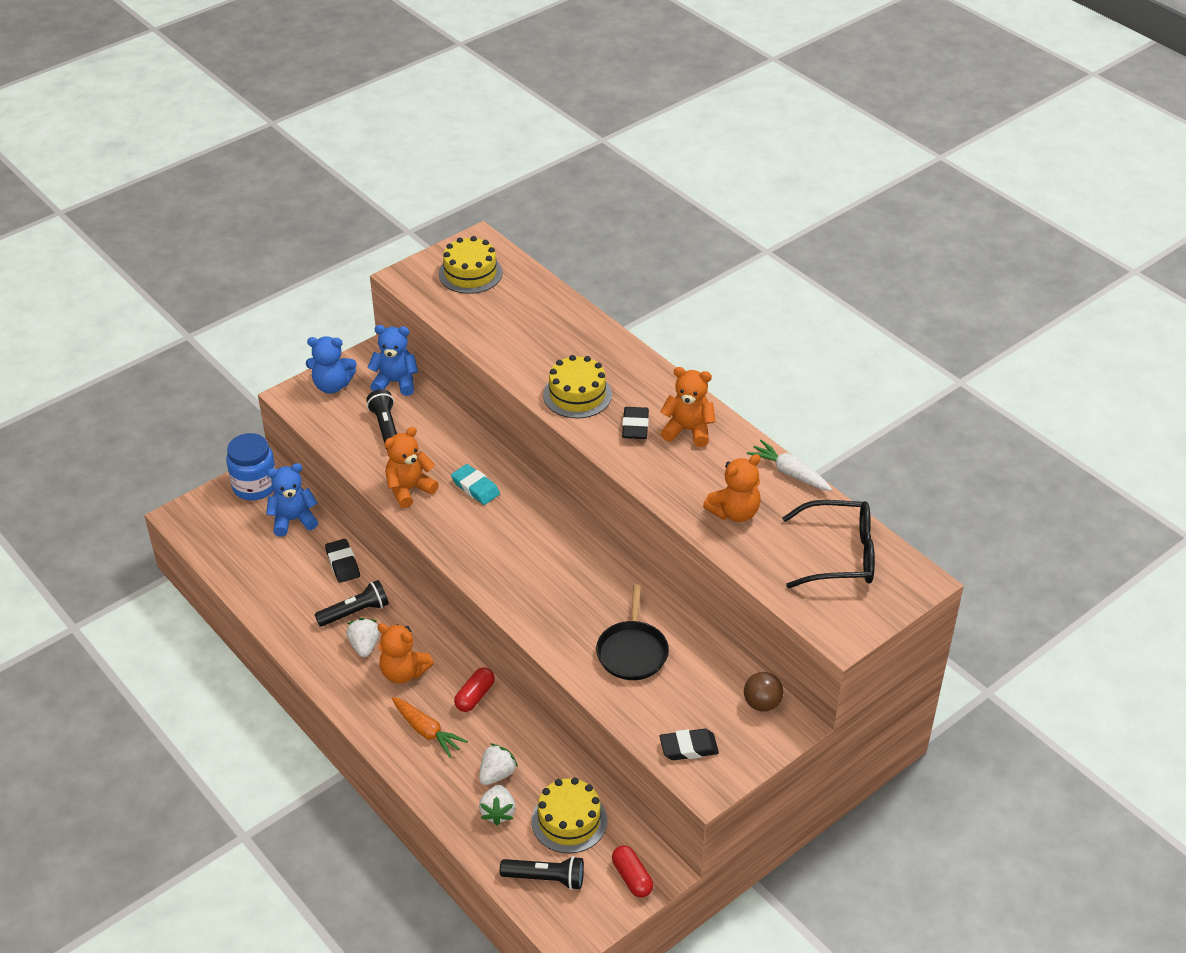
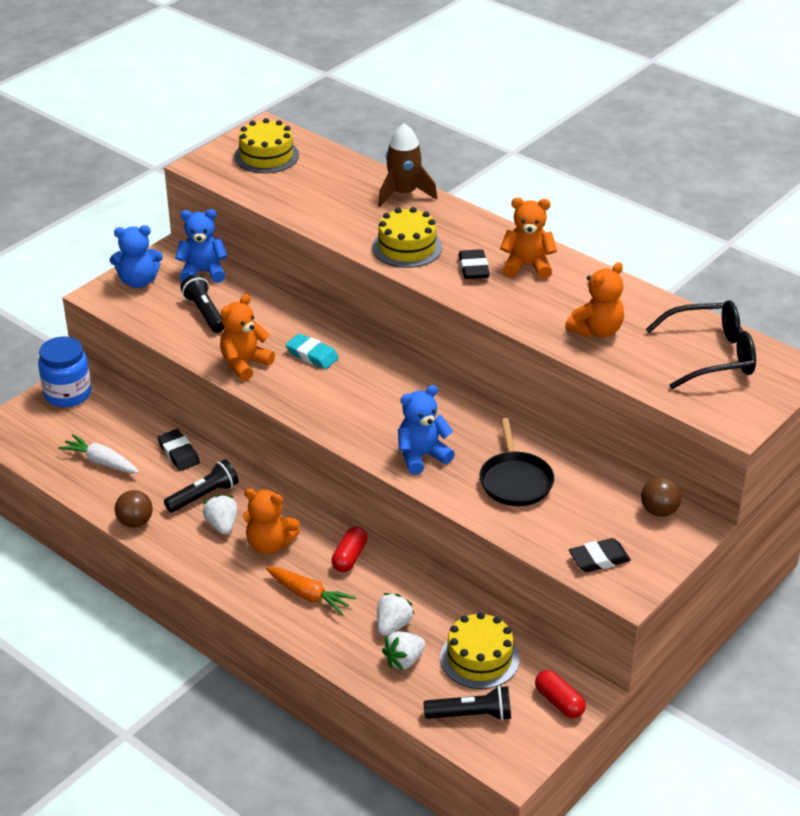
camera: 10 degrees left, 5 degrees down
blue teddy bear [266,463,318,537] -> blue teddy bear moved to [398,385,455,475]
white strawberry [479,785,516,826] -> white strawberry turned 60 degrees clockwise [382,631,425,670]
white carrot [747,440,832,491] -> white carrot moved to [58,434,139,473]
none -> brown ball [115,490,153,528]
none -> brown rocket [378,123,437,207]

